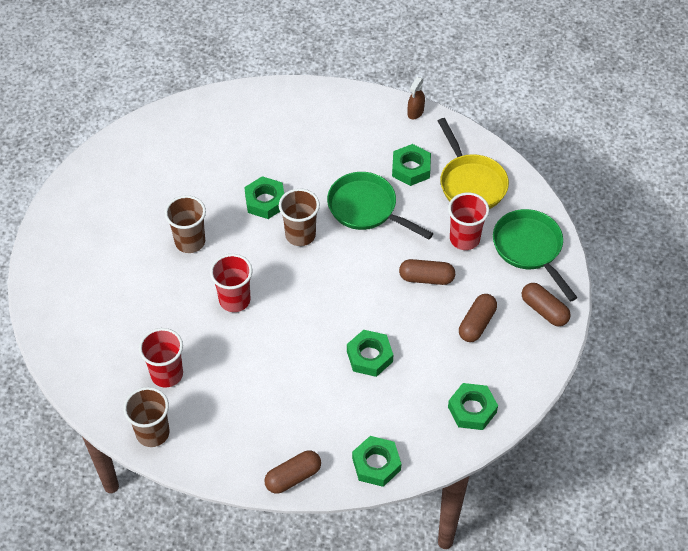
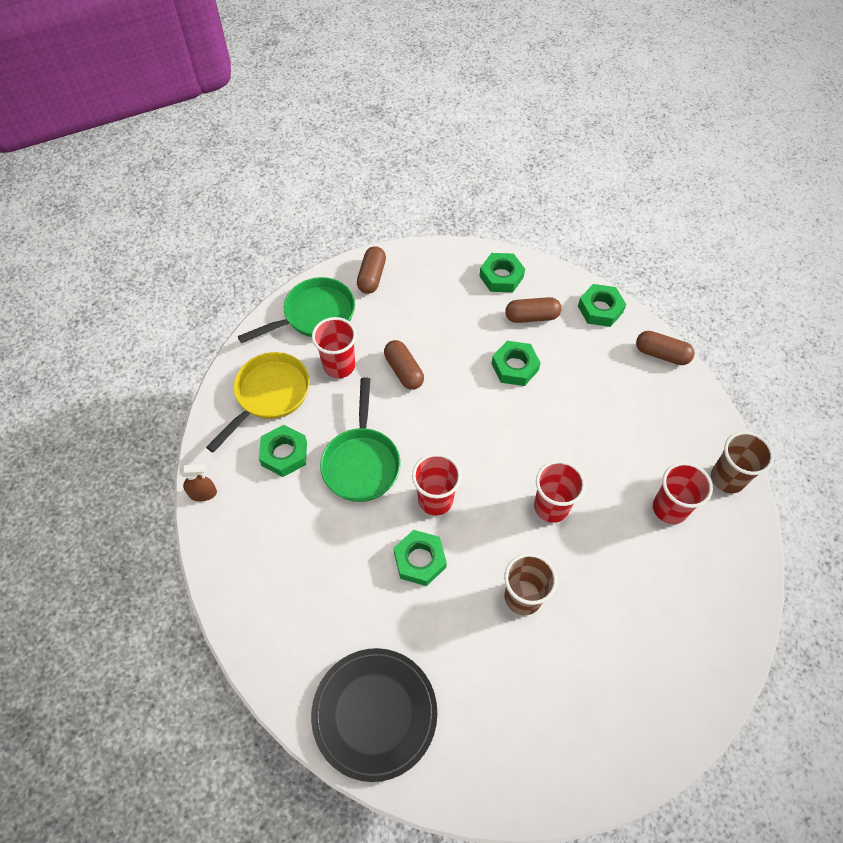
camera: 125 degrees left, 5 degrees up
brown cup [279,188,320,246] -> red cup [412,453,461,516]
brown capsule [459,294,497,342] -> brown capsule moved to [505,297,562,323]
green pan [493,209,578,302] -> green pan turned 150 degrees counterclockwise [238,277,355,343]
none -> black plate [311,648,437,782]

